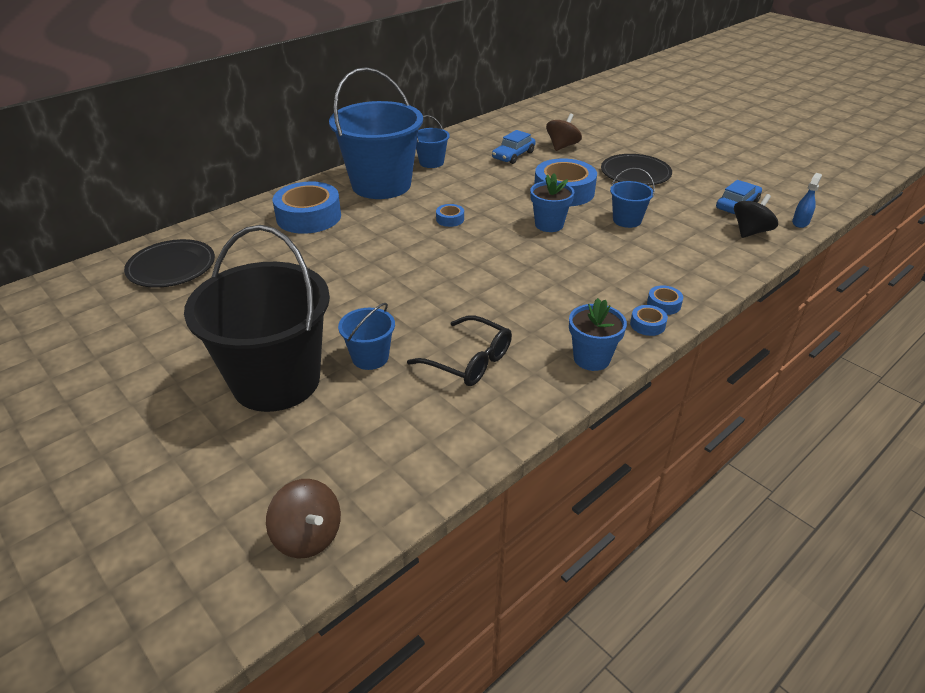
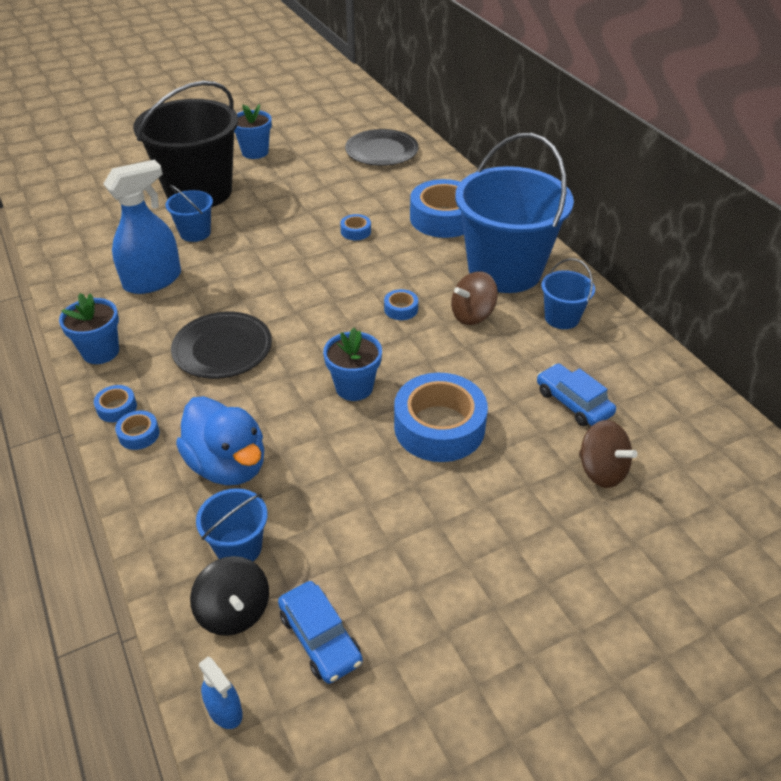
camera: 105 degrees right, 5 degrees up
brown spinning top [266,479,341,559] -> brown spinning top moved to [451,271,498,325]
black glasses [407,315,512,386] -> blue spray bottle [104,160,181,294]
black plate [601,154,672,186] -> black plate moved to [171,312,272,379]
blue bucket [610,168,655,228] -> blue bucket moved to [196,488,268,561]
none -> blue duck [176,396,264,485]
none -> blue flower pot [234,104,272,159]
none -> blue tape [340,214,371,240]

